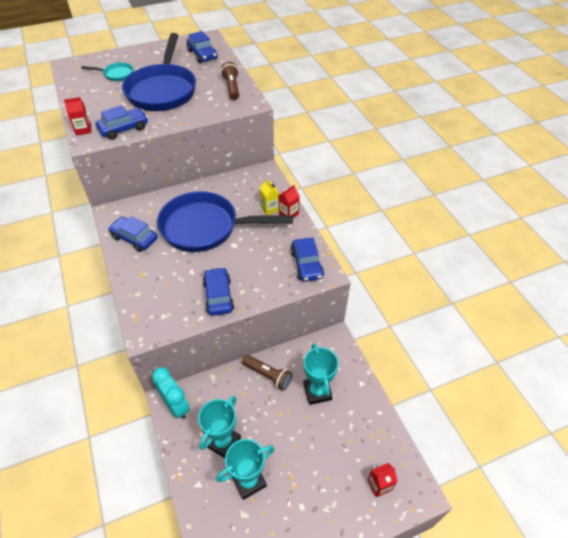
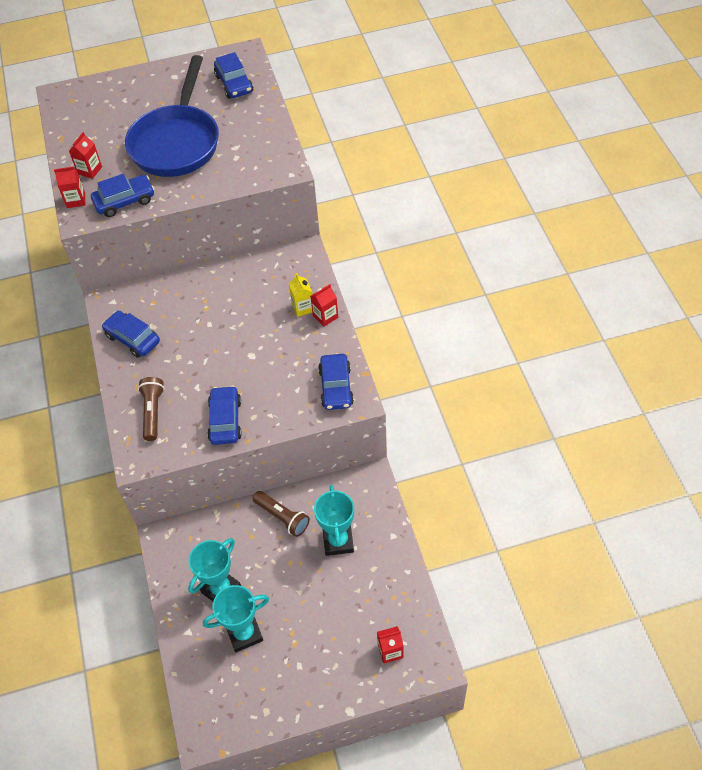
camera: 10 degrees right, 5 degrees up
turquoise pan [81,62,133,81] -> none
turquoise clock [152,367,190,419] -> none
blue pan [157,191,293,252] -> none
brown flashlight [221,62,239,100] -> brown flashlight moved to [138,377,164,441]
none -> red carton [69,132,102,179]

